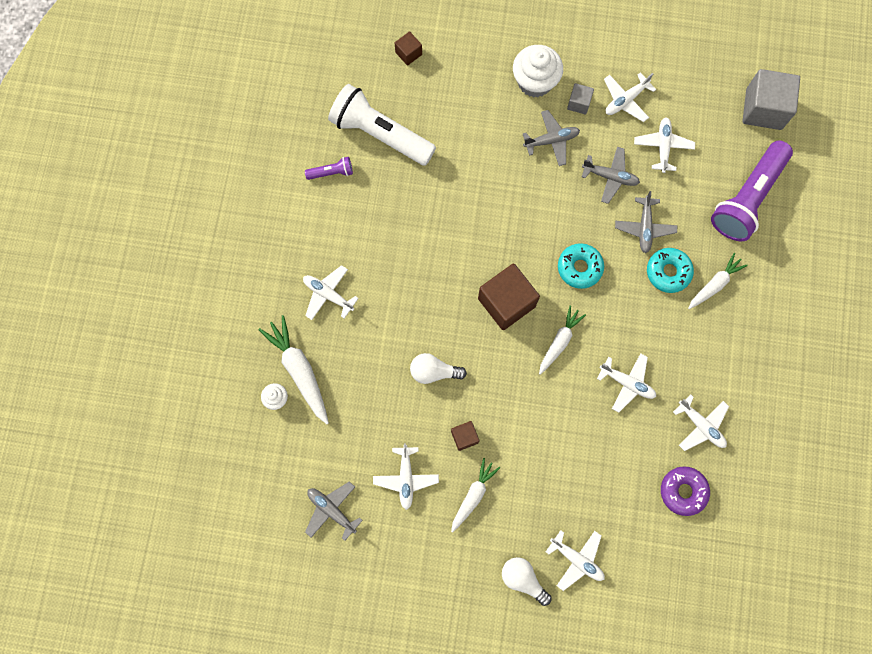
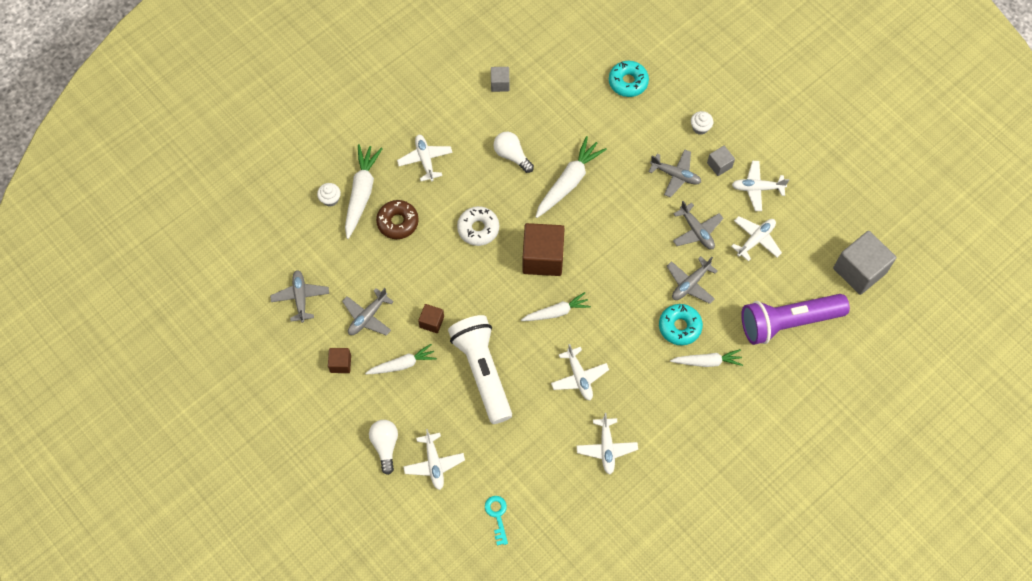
camera: 40 degrees right, 10 degrees down
purple flashlight [305,157,353,180] -> grey cube [491,67,510,92]
white flashlight [328,84,436,166] -> white flashlight moved to [448,315,512,424]
white plane [373,444,439,510] -> grey plane [342,288,394,336]
brown cube [395,31,422,66] -> brown cube moved to [328,348,351,373]
white light bulb [410,353,467,384] -> white light bulb moved to [494,132,534,173]
white cupcake [513,45,563,98] -> white cupcake [691,111,713,135], size x0.50
turquoise donut [558,243,604,289] -> turquoise donut moved to [609,61,649,97]
purple donut [661,466,710,516] -> none
none -> brown donut [376,200,419,239]
none -> white donut [457,206,499,246]
none -> turquoise key [485,496,508,545]
none -> white carrot [535,136,607,218]

